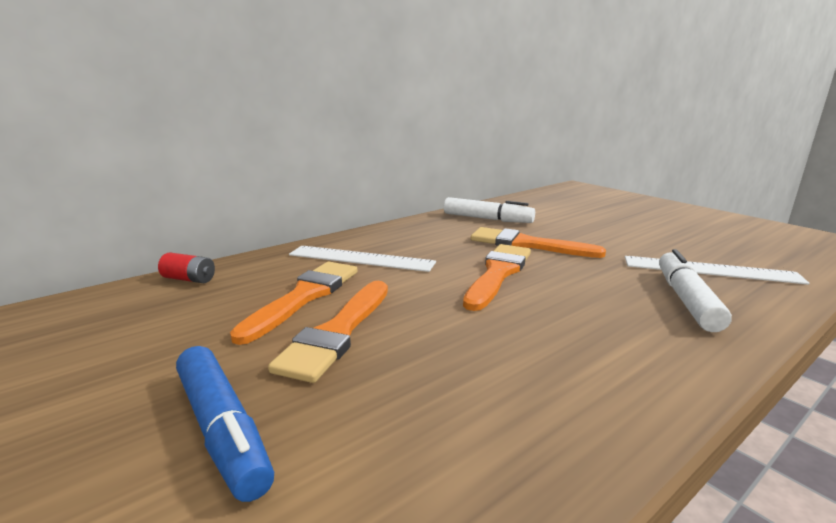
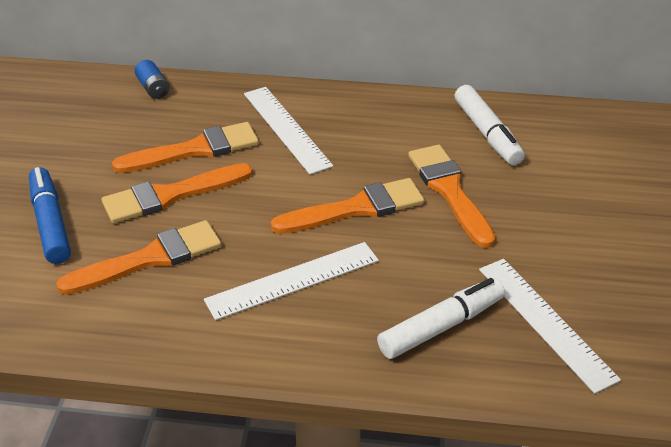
camera: 45 degrees right, 20 degrees up
red battery [158,253,215,283] -> blue battery [135,60,169,99]
blue marker [176,346,274,502] -> blue marker turned 150 degrees clockwise [29,167,71,264]
none -> orange brush [56,220,221,295]
none -> white ruler [204,242,379,320]

